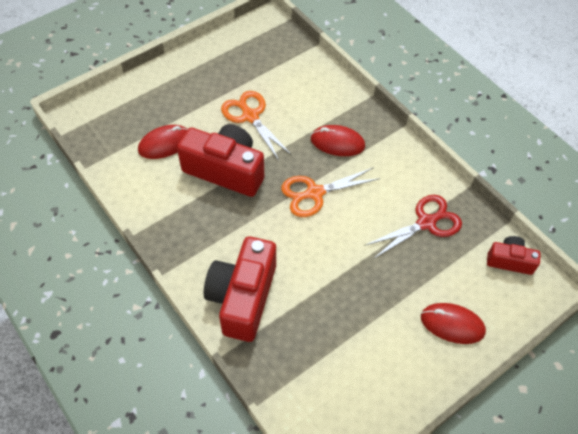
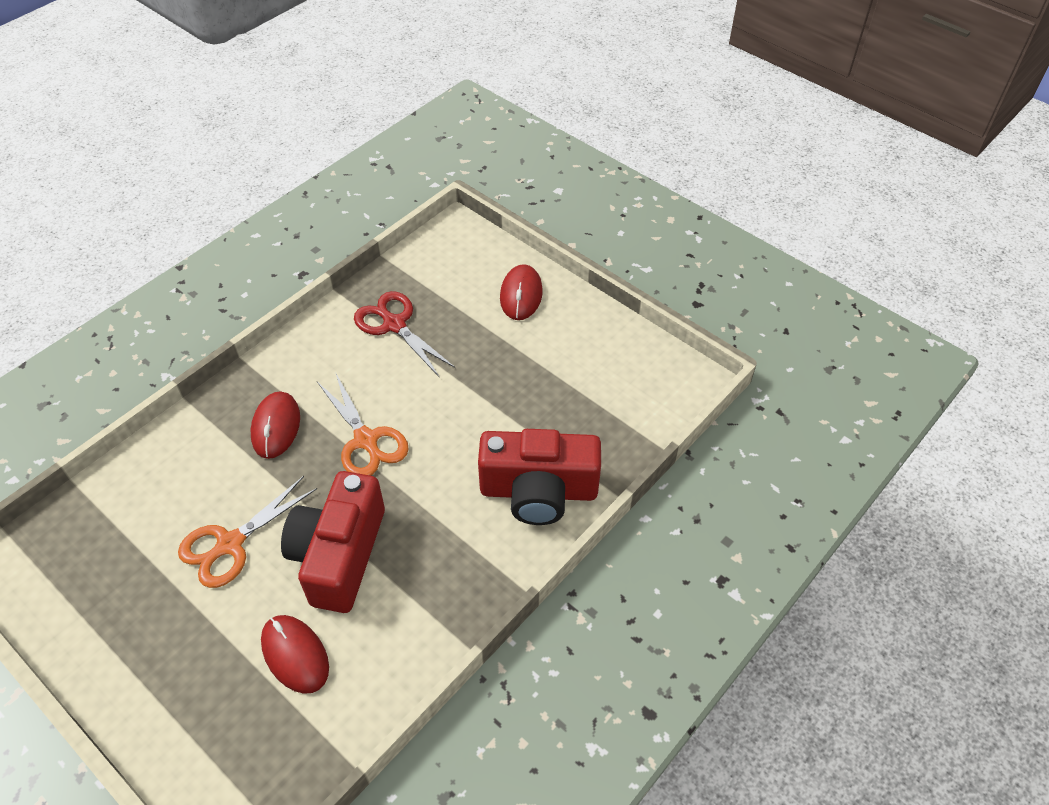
camera: 100 degrees left, 5 degrees down
red camera [487,236,541,275] -> none

